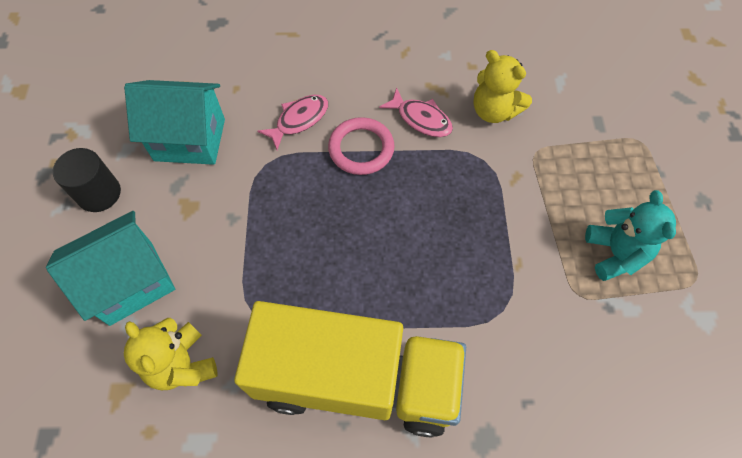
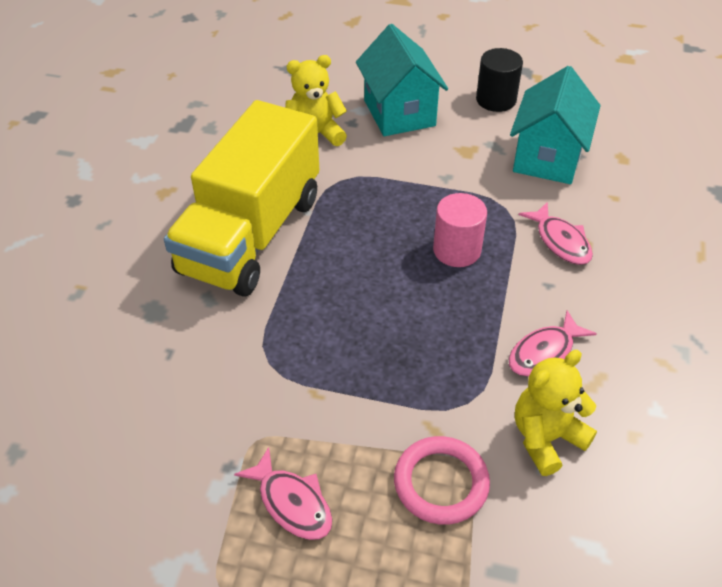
camera: 105 degrees right, 15 degrees down
pink ring [328,117,395,175] -> pink ring moved to [394,436,490,525]
turquoise teddy bear [585,190,676,281] -> pink fish [234,447,332,540]
none -> pink cylinder [433,193,487,267]

